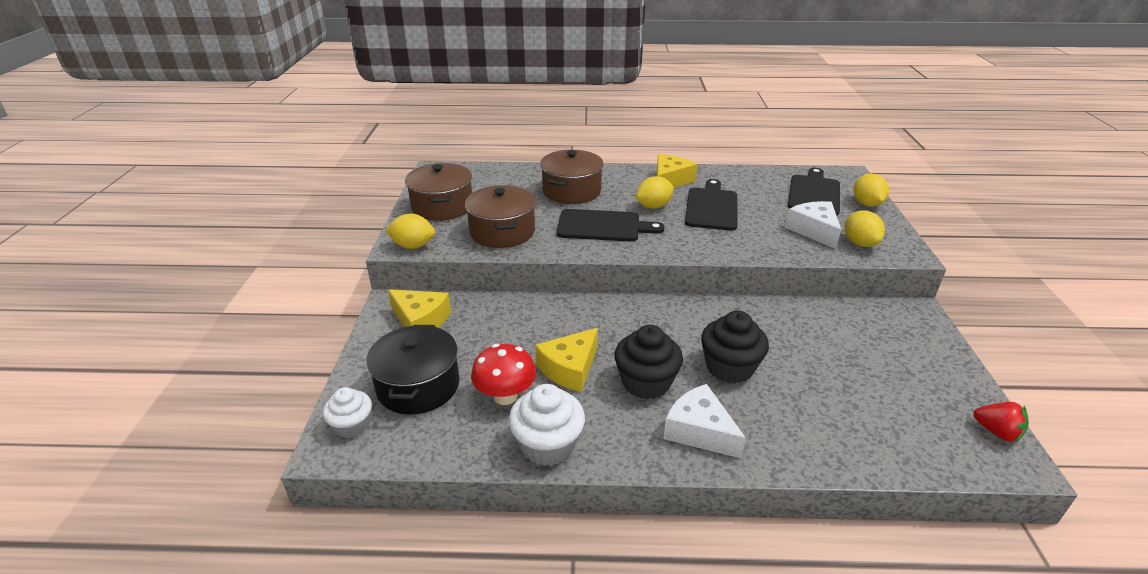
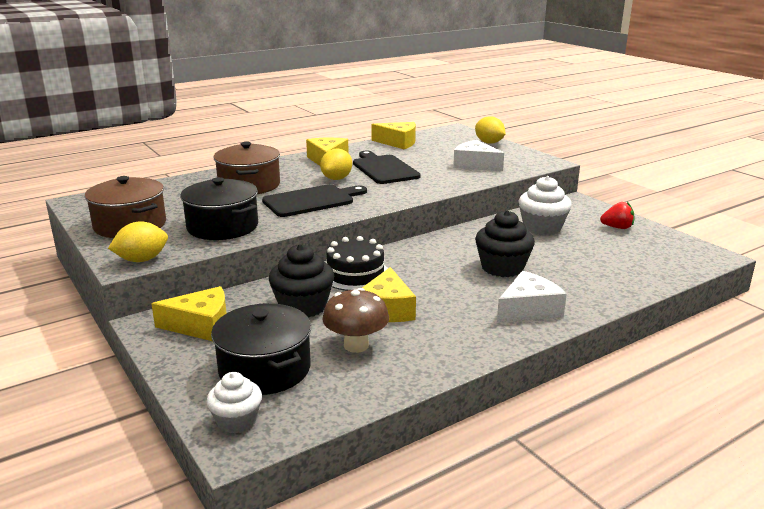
camera: 35 degrees left, 10 degrees down
brown pot [465,185,536,248] -> black pot [180,177,258,240]
red mushroom [471,344,536,405] -> brown mushroom [322,288,389,353]
white cupcake [509,384,585,466] -> white cupcake moved to [519,176,572,236]
black cupcake [614,325,683,399] -> black cupcake moved to [269,244,334,318]
white cheese [663,384,746,458] -> white cheese turned 135 degrees clockwise [497,271,567,323]
black cutting board [788,168,840,216] -> none
yellow lemon [845,210,885,247] -> none
red strawberry [974,402,1029,442] -> red strawberry moved to [600,202,634,229]
none -> black cake [326,236,388,291]
none -> yellow cheese [371,122,416,149]

